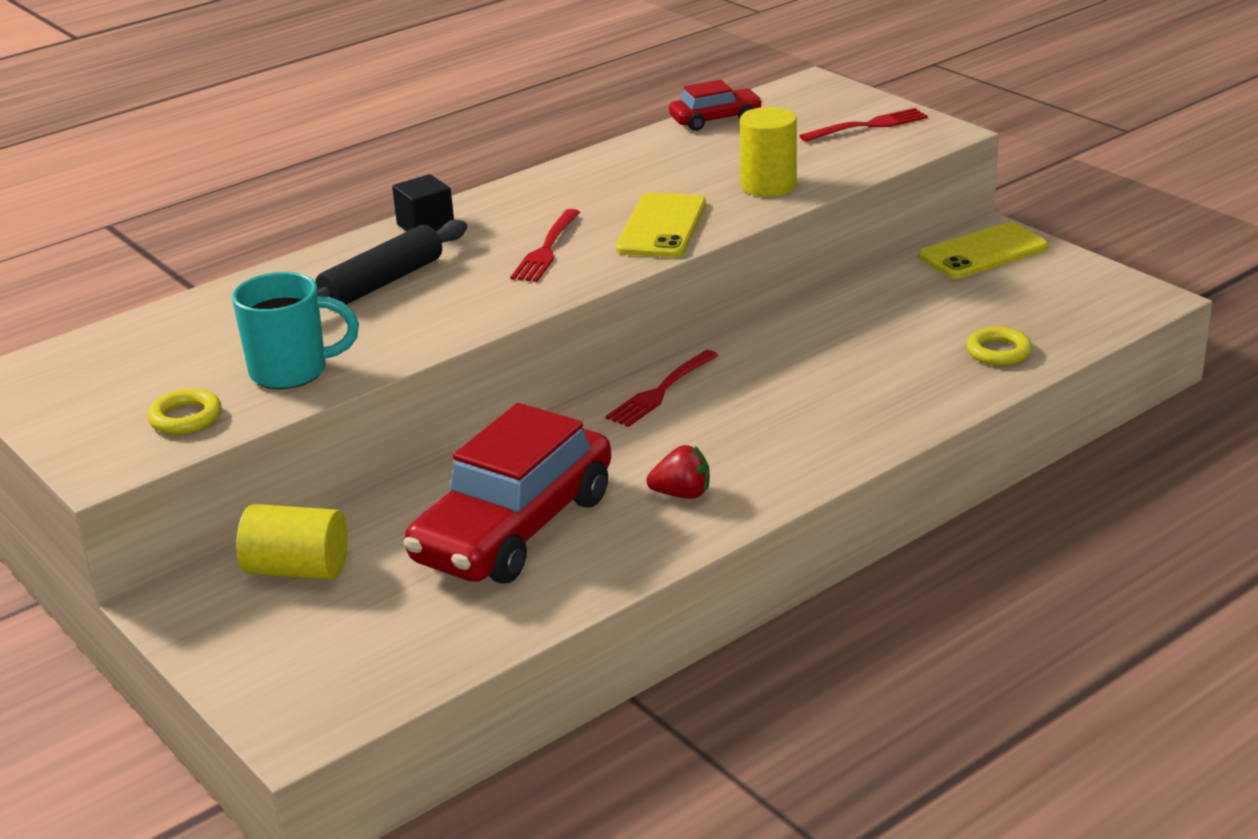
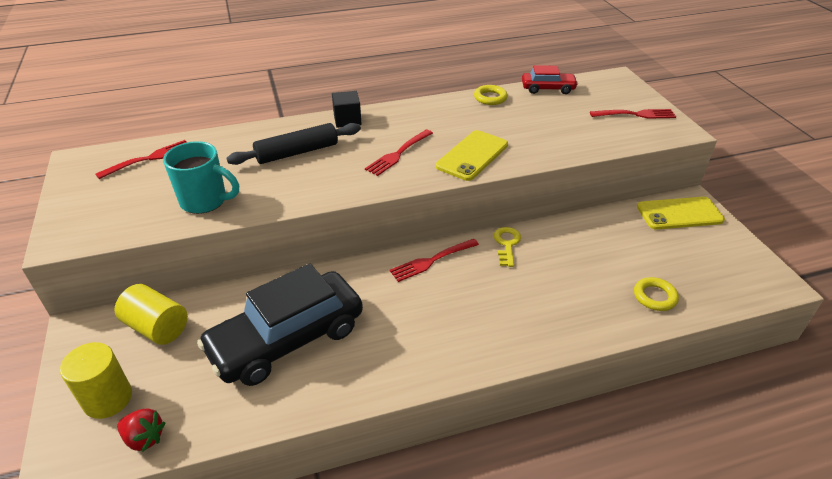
camera: 20 degrees right, 10 degrees up
yellow ring [147,388,222,435] -> yellow ring moved to [474,85,508,105]
red car [404,403,611,583] -> black car [197,263,363,386]
red strawberry [646,445,710,499] -> red strawberry moved to [117,408,165,452]
yellow cylinder [740,107,797,197] -> yellow cylinder moved to [60,342,132,419]
none -> red fork [96,140,187,179]
none -> yellow key [494,227,521,267]

